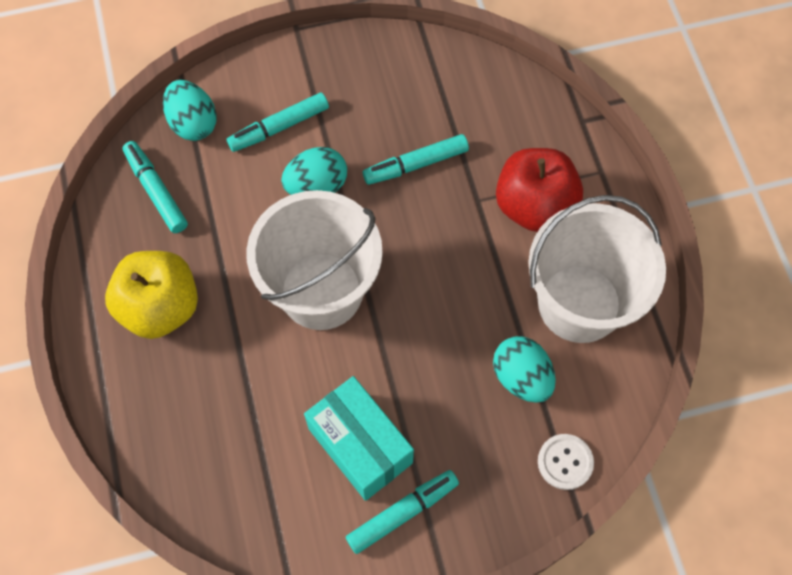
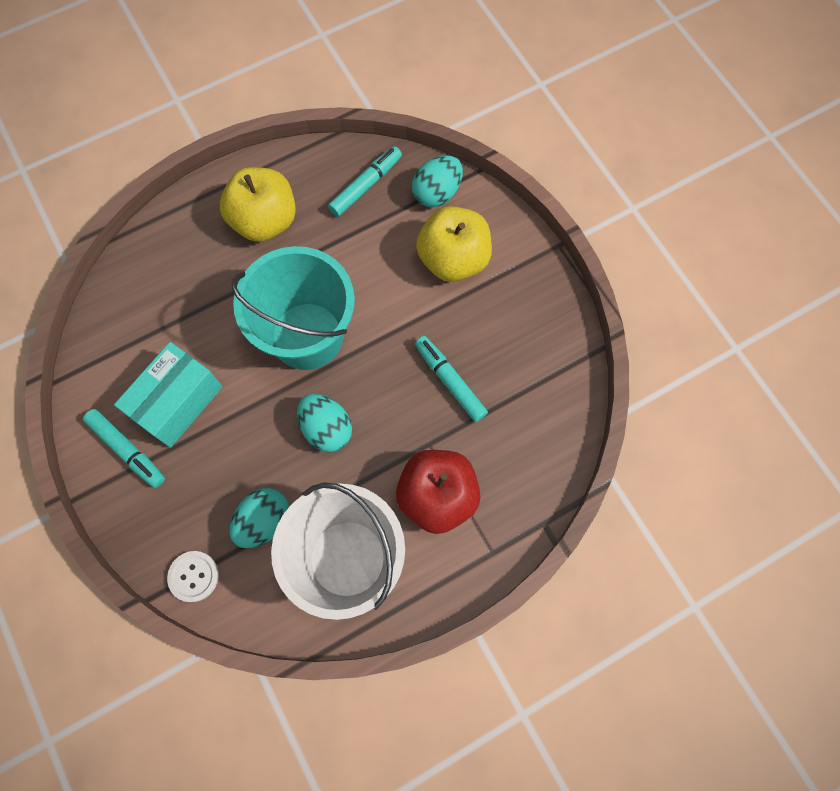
camera: 75 degrees right, 5 degrees up
turquoise marker [227,92,329,152] -> yellow apple [416,206,492,282]
white bucket [246,190,383,330] -> turquoise bucket [232,246,355,370]
turquoise egg [281,147,347,195] -> turquoise egg moved to [297,394,352,452]

